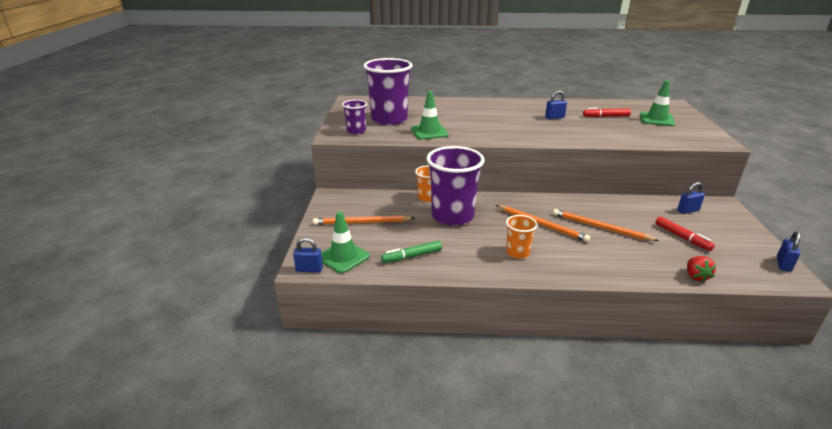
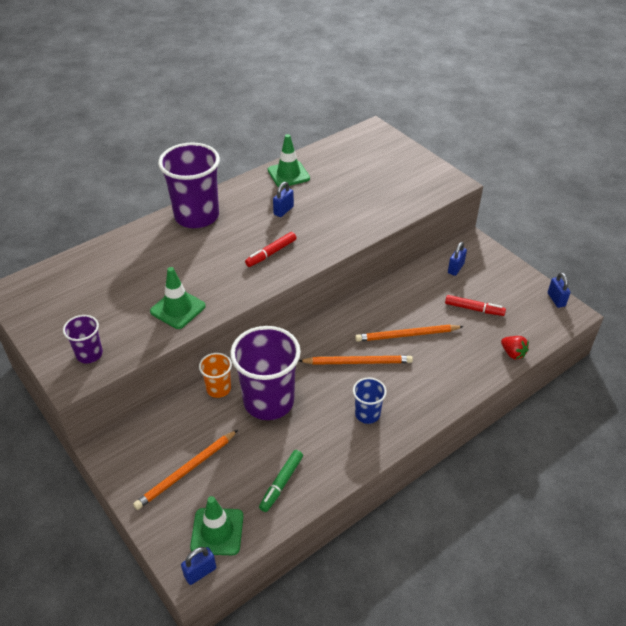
camera: 40 degrees left, 15 degrees up
purple cup [363,58,413,125] -> purple cup moved to [158,142,220,228]
orange cup [506,215,538,259] -> blue cup [353,378,387,424]
red marker [583,108,631,117] -> red marker moved to [245,232,296,267]
green traffic cone [640,80,675,126] -> green traffic cone moved to [268,134,310,187]

